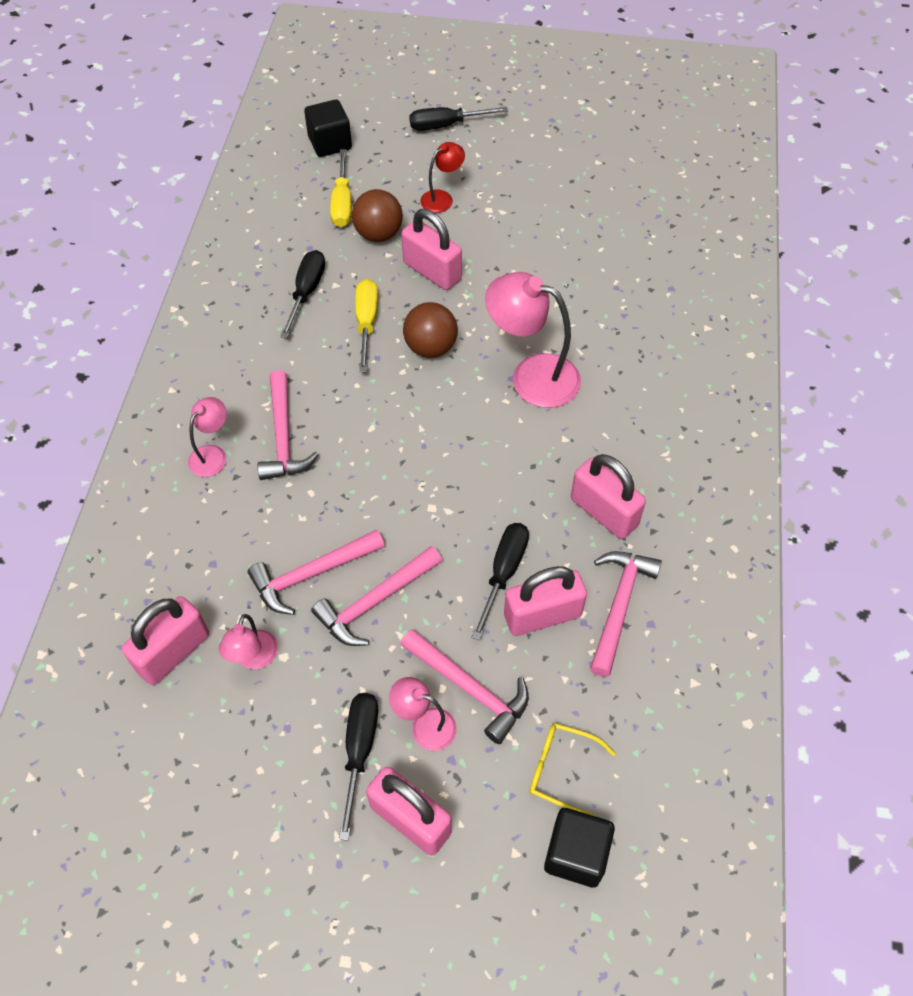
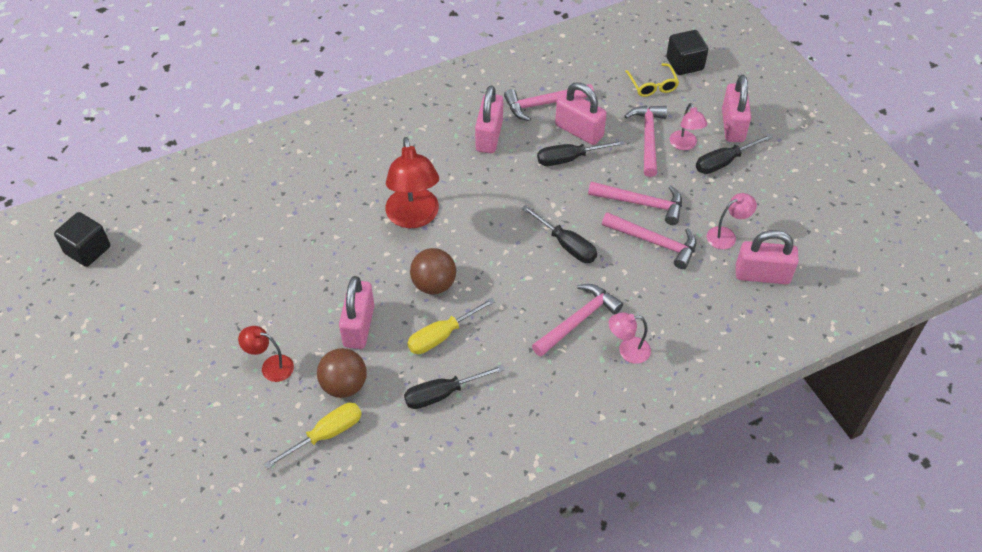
camera: 125 degrees left, 5 degrees down
black cube [304,99,352,157] -> black cube moved to [54,212,110,267]
black screwdriver [409,107,508,131] -> black screwdriver moved to [521,205,597,263]
pink lamp [485,272,581,408] -> red lamp [385,137,439,228]

